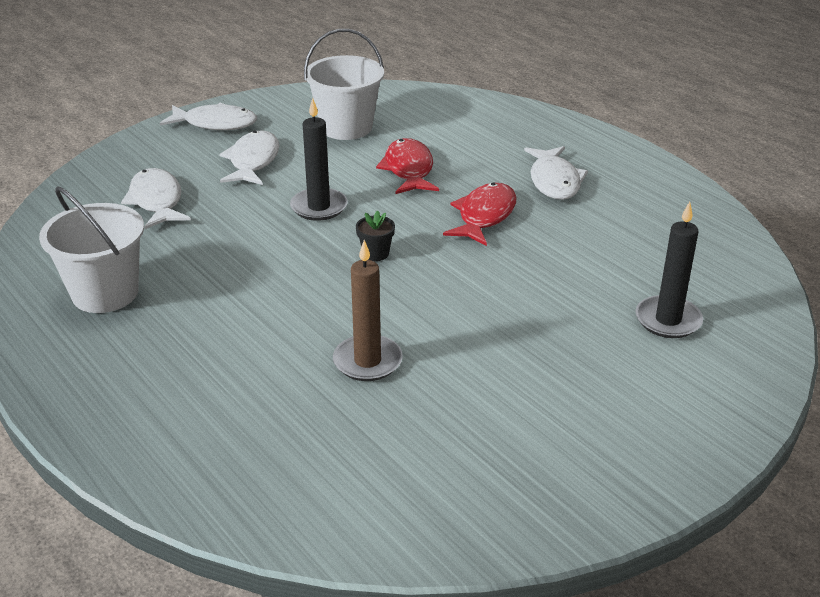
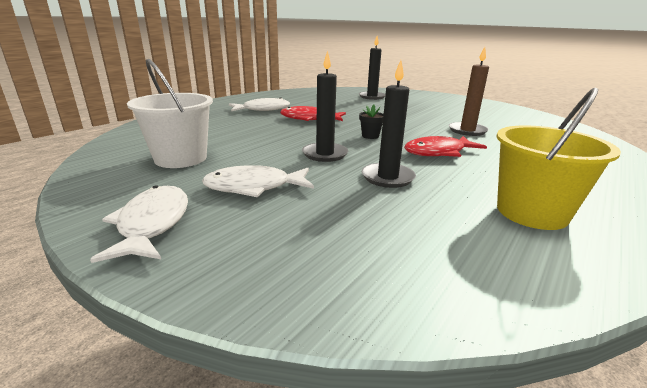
camera: 105 degrees left, 10 degrees down
white bucket [39,186,144,313] -> yellow bucket [496,88,621,230]
white fish [121,168,191,229] -> none
red fish [376,138,439,194] -> red fish moved to [404,136,487,157]
none -> black candle [362,60,416,188]

